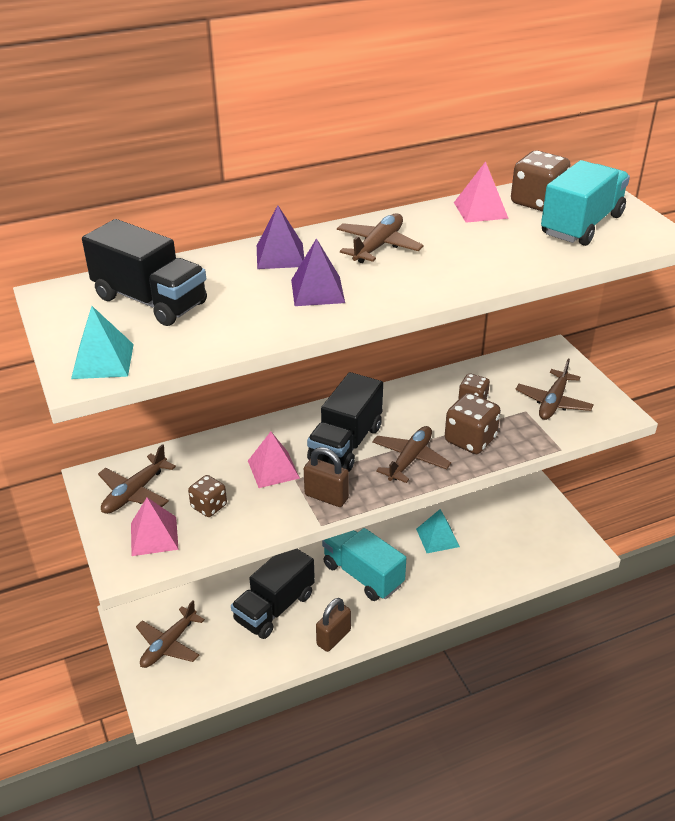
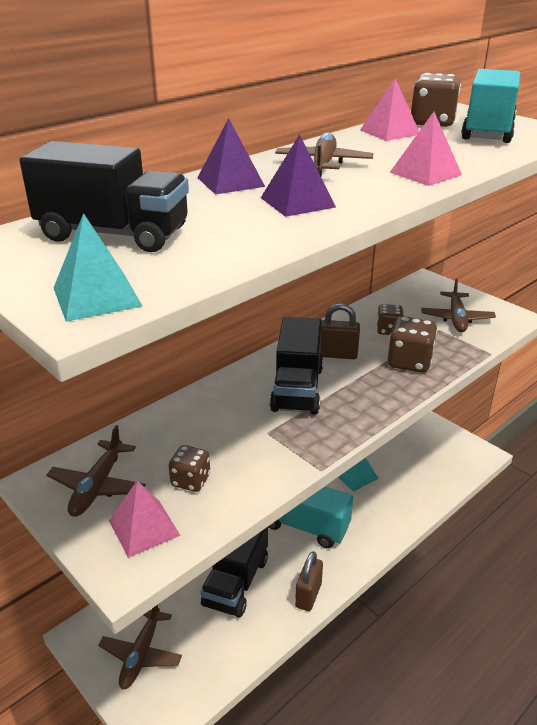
camera: 20 degrees left, 5 degrees down
pink pyramid [248,432,300,488] -> pink pyramid moved to [390,112,462,186]
brown padlock [304,447,349,507] -> brown padlock moved to [320,303,360,359]
brown plane [372,426,451,483] -> none

